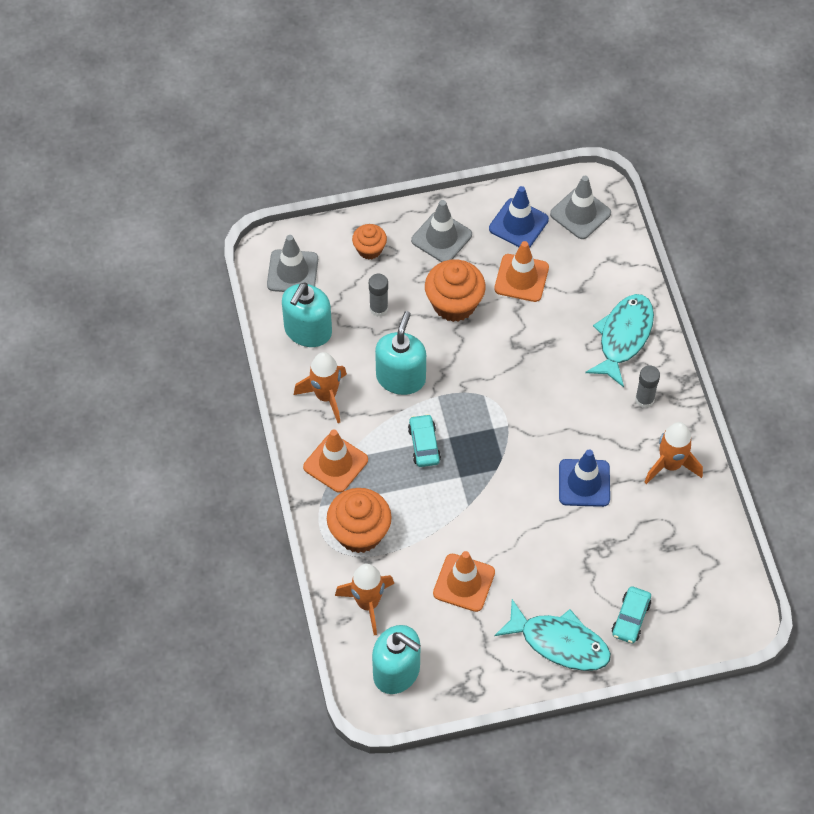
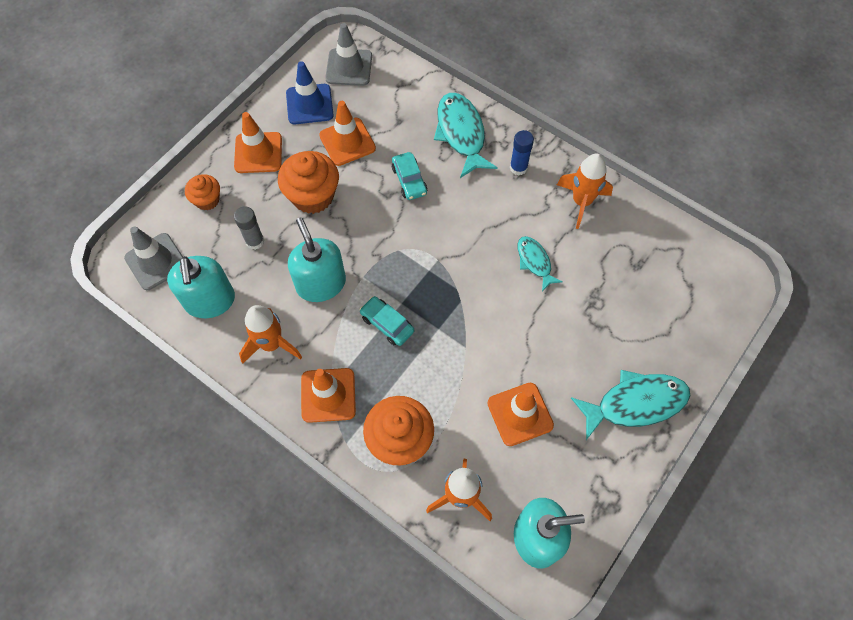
camera: 40 degrees left, 5 degrees up
grey traffic cone [411,200,472,262] -> orange traffic cone [234,112,282,173]
blue traffic cone [559,449,610,507] -> turquoise fish [517,236,563,291]
turquoise car [612,586,651,644] -> turquoise car moved to [392,152,428,200]
grey glue stick [635,365,660,408] -> blue glue stick [510,130,534,175]

